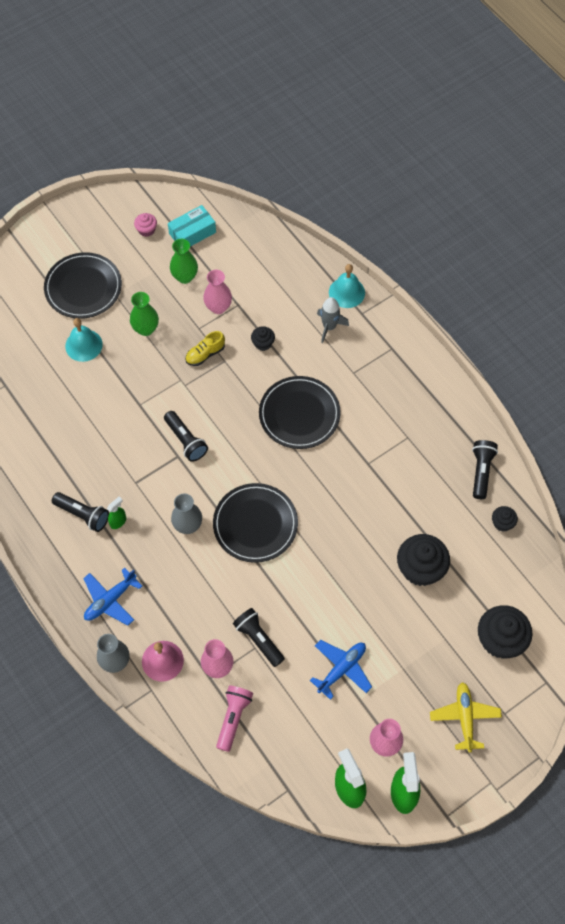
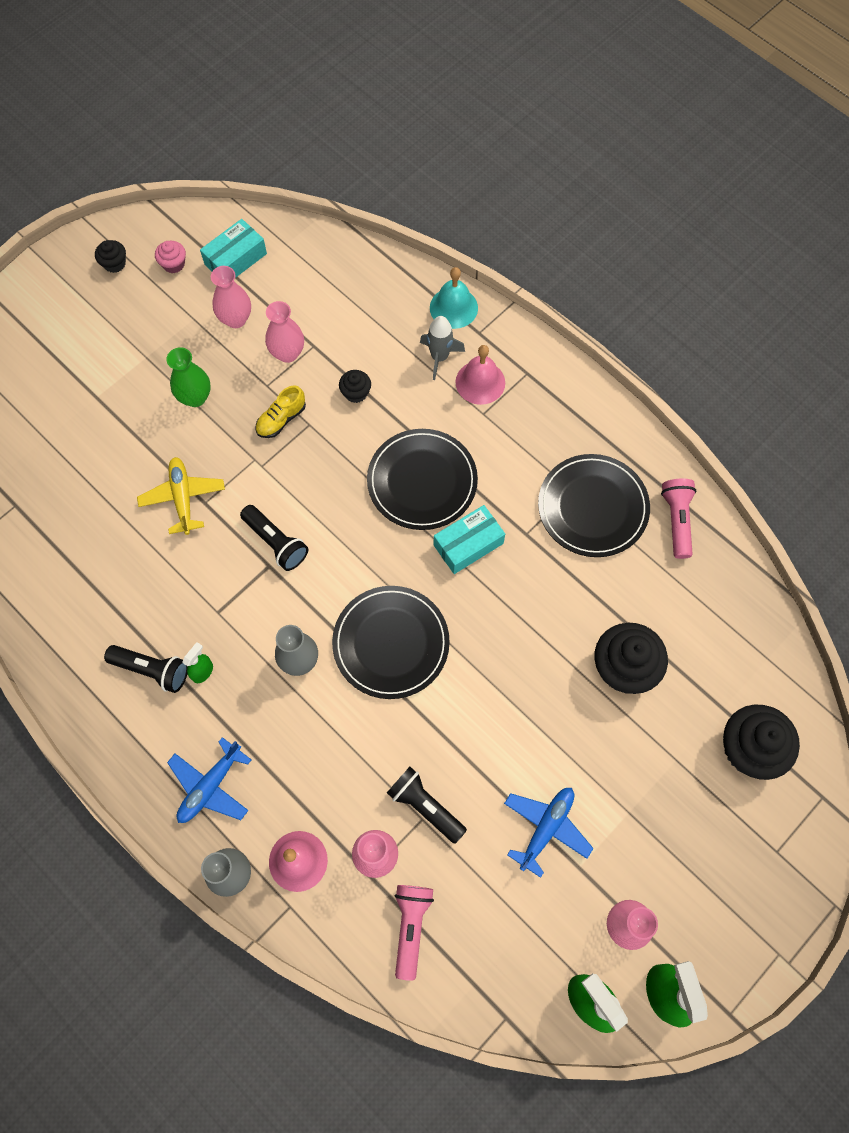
camera: 10 degrees left, 5 degrees up
black plate [44,252,122,319] -> black plate moved to [538,454,650,557]
turquoise bell [65,318,103,362] -> none
green vase [170,239,198,284] -> pink vase [211,266,251,328]
yellow plane [430,682,502,752] -> yellow plane moved to [137,457,225,535]
black flashlight [472,440,498,499] -> pink flashlight [661,479,696,559]
black cupcake [492,506,518,532] -> black cupcake moved to [95,240,126,273]
none -> turquoise box [434,505,505,574]
none -> pink bell [456,345,505,405]

